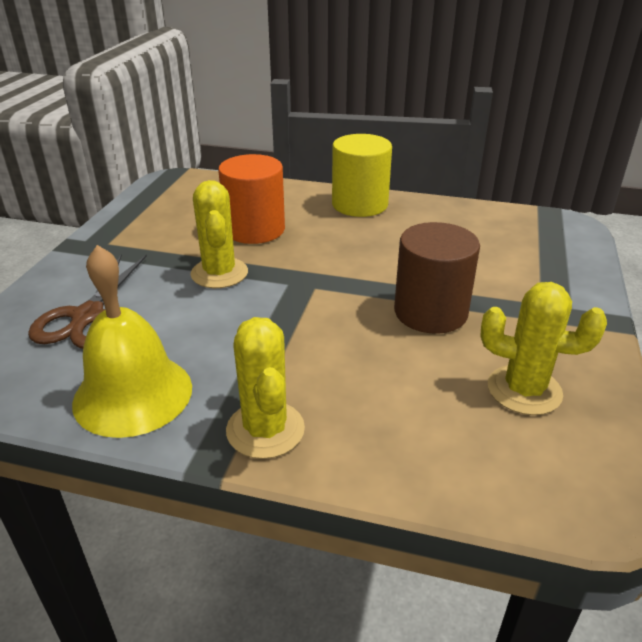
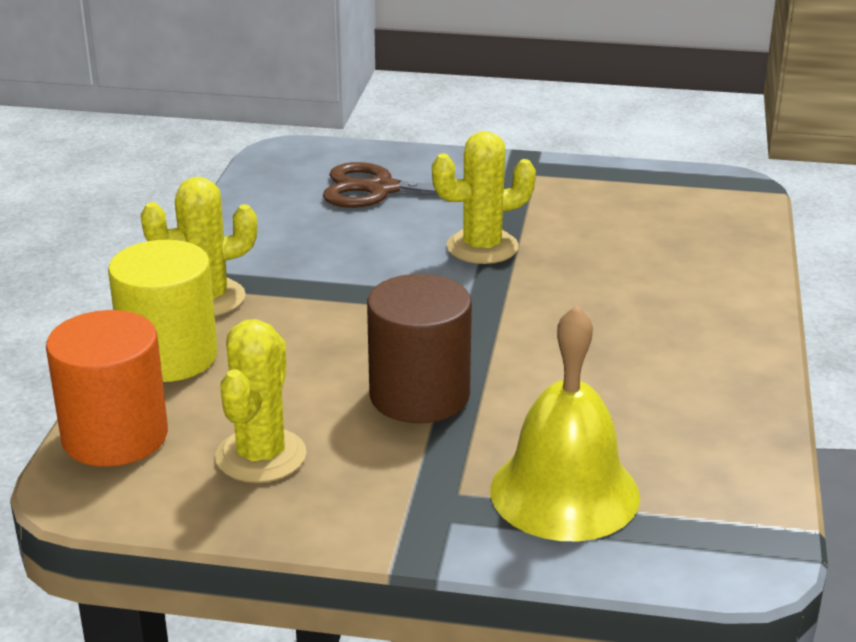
camera: 85 degrees right, 5 degrees down
yellow bell [72,245,192,438] -> yellow bell moved to [490,305,640,541]
orange cylinder [218,154,285,244] -> orange cylinder moved to [46,310,168,467]
yellow cylinder [332,134,392,217] -> yellow cylinder moved to [108,240,218,382]

